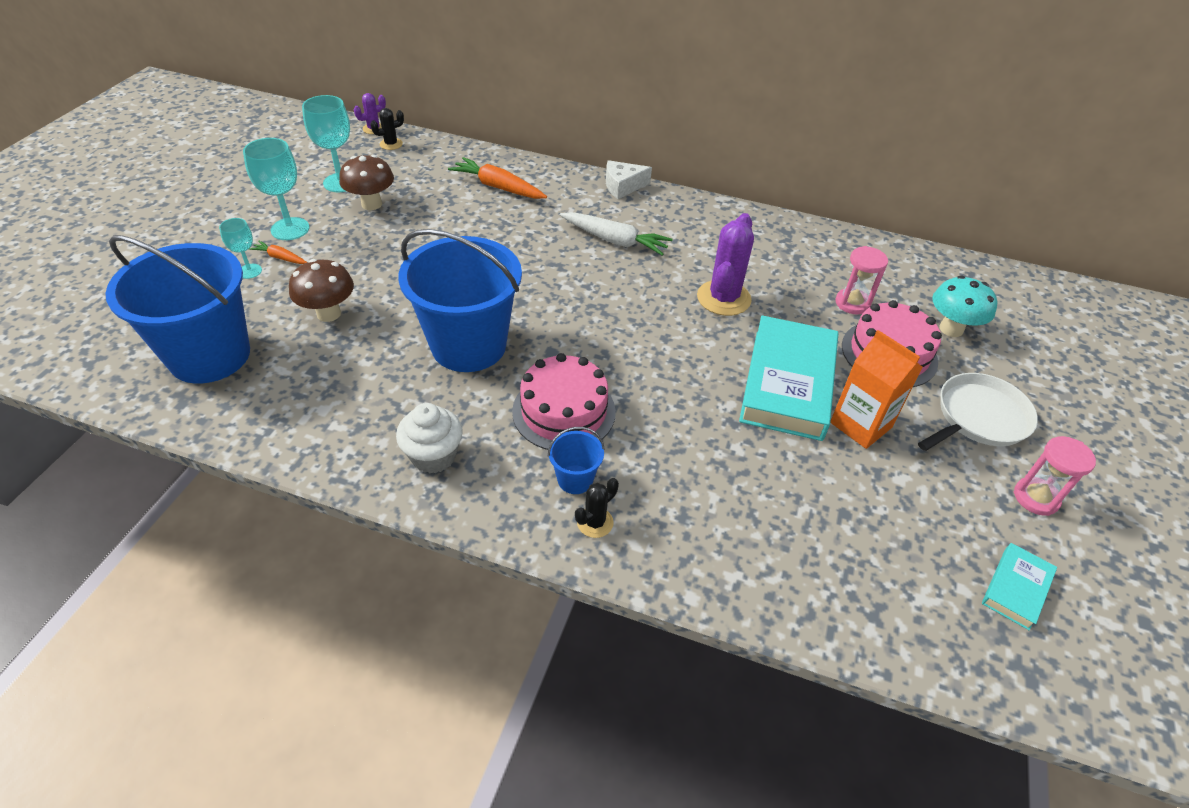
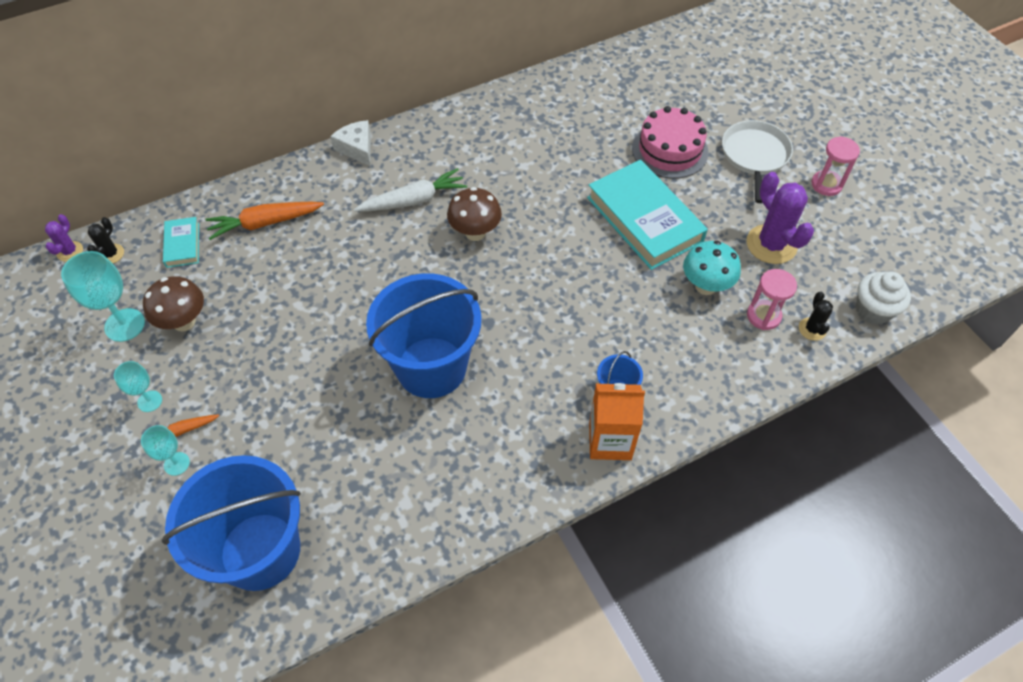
camera: 45 degrees left, 10 degrees up
turquoise goblet [243,138,309,240] -> turquoise goblet [114,361,162,412], size x0.58
brown mushroom [289,259,354,322] -> brown mushroom moved to [447,187,502,241]
white cupcake [396,403,463,473] -> white cupcake moved to [856,271,911,325]
pink cake [512,353,616,450] -> none
black cactus [575,478,619,538] -> black cactus moved to [799,292,833,341]
white cheese [606,160,652,199] -> white cheese turned 120 degrees clockwise [330,120,371,166]
purple cactus [697,213,754,316] -> purple cactus moved to [747,172,814,264]
orange carton [830,330,923,449] -> orange carton moved to [589,383,645,460]
pink hourglass [835,246,888,314] -> pink hourglass moved to [747,269,797,330]
turquoise mushroom [932,276,998,337] -> turquoise mushroom moved to [683,241,741,295]
turquoise book [982,543,1057,630] -> turquoise book moved to [163,217,199,268]

